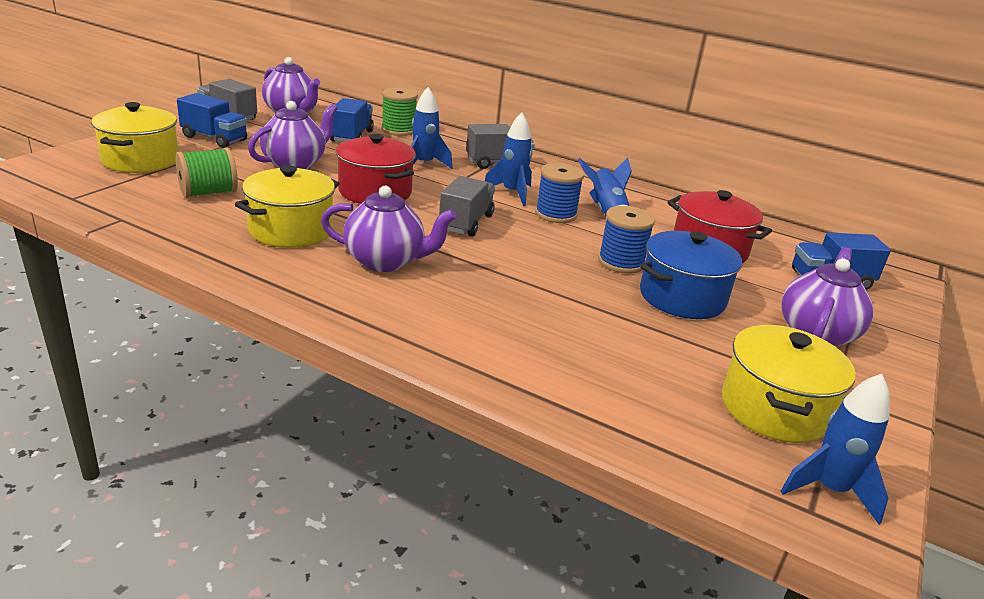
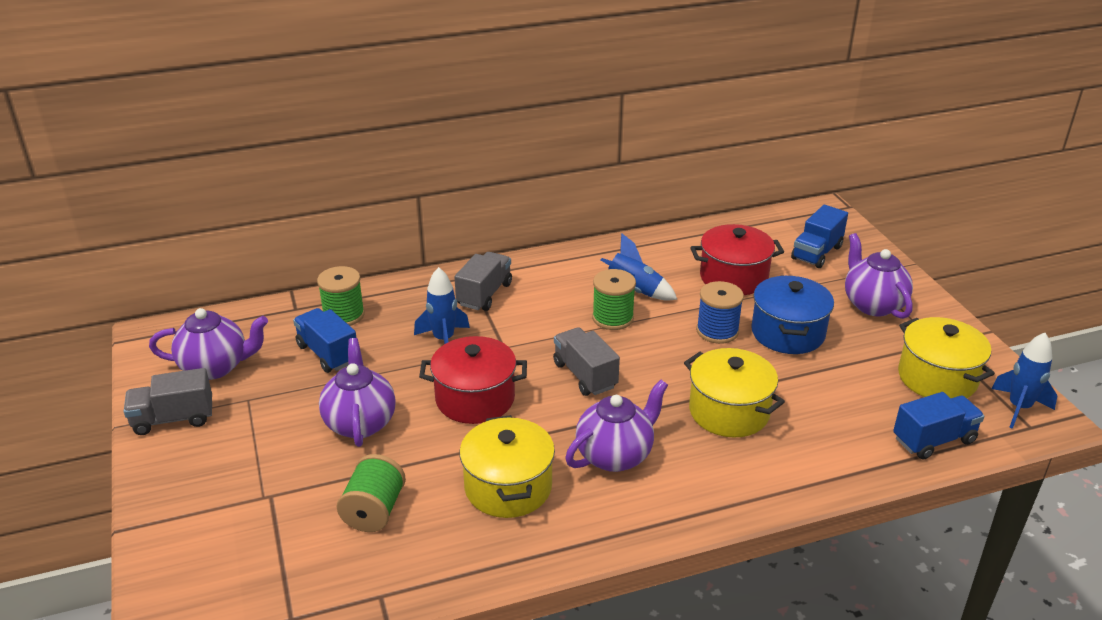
camera: 45 degrees left, 5 degrees up
yellow pot [92,102,179,173] -> yellow pot moved to [684,348,785,438]
blue truck [177,93,247,148] -> blue truck moved to [893,392,985,459]
blue rocket [485,113,533,206] -> none
blue spool [535,163,584,223] -> green spool [592,269,636,330]

